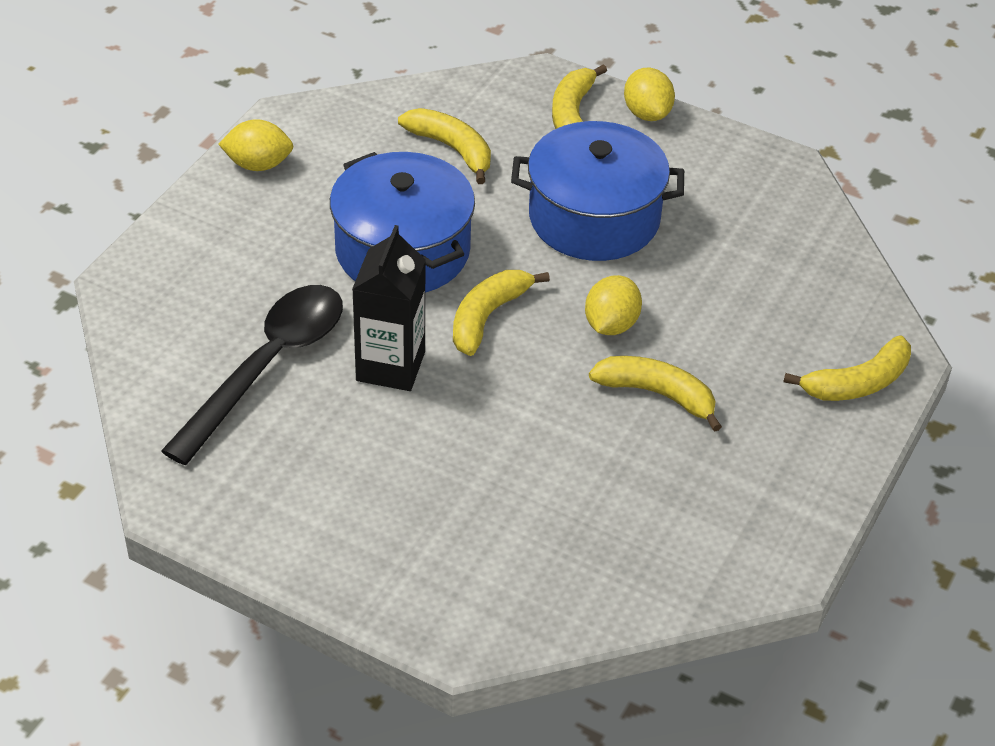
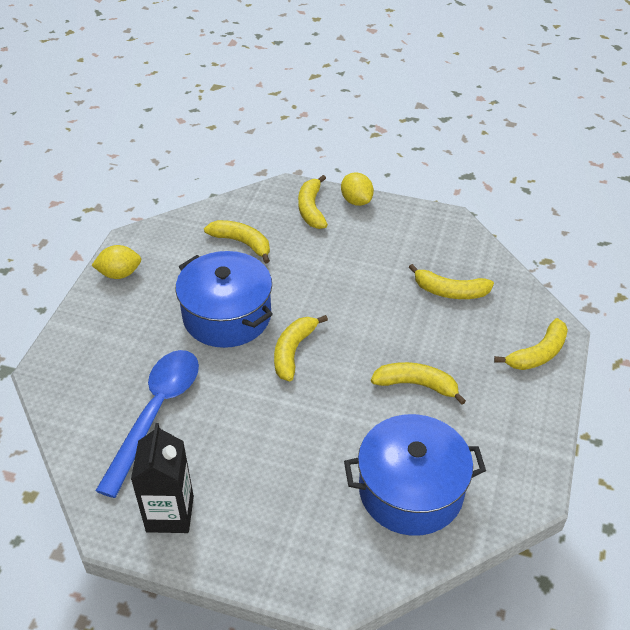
camera: 10 degrees left, 0 degrees up
black spoon [161,285,343,465] -> blue spoon [95,350,199,498]
black carton [352,225,426,391] -> black carton moved to [131,423,194,533]
blue pot [511,121,684,261] -> blue pot moved to [344,414,486,536]
yellow lemon [585,275,642,335] -> none
none -> yellow banana [409,264,494,299]

